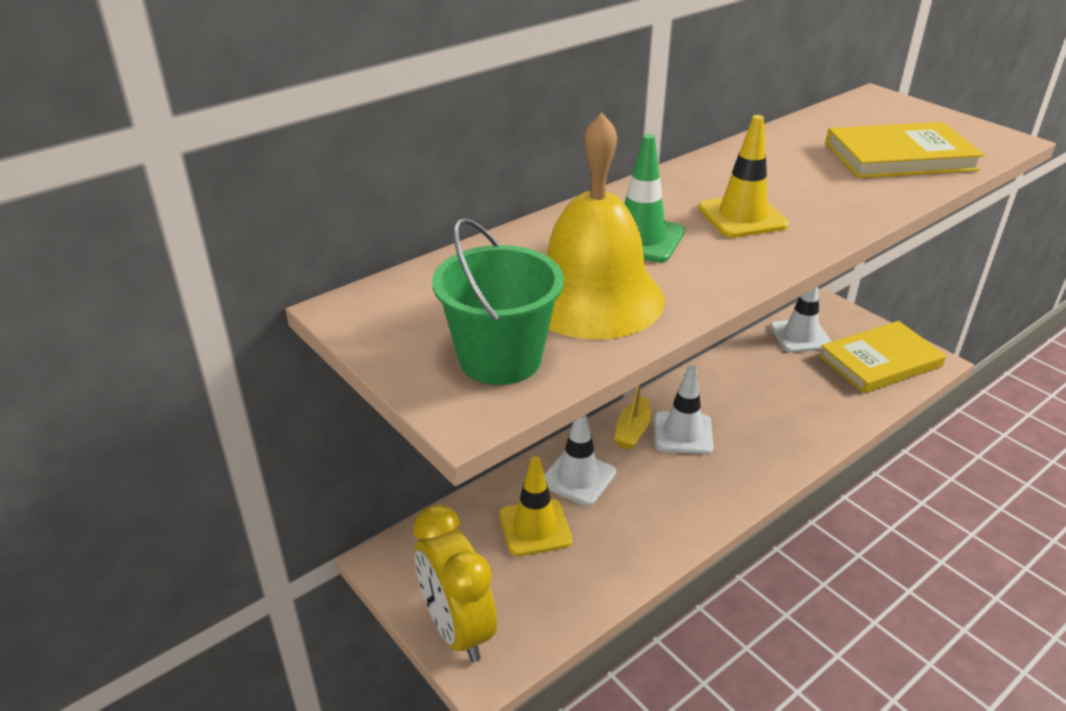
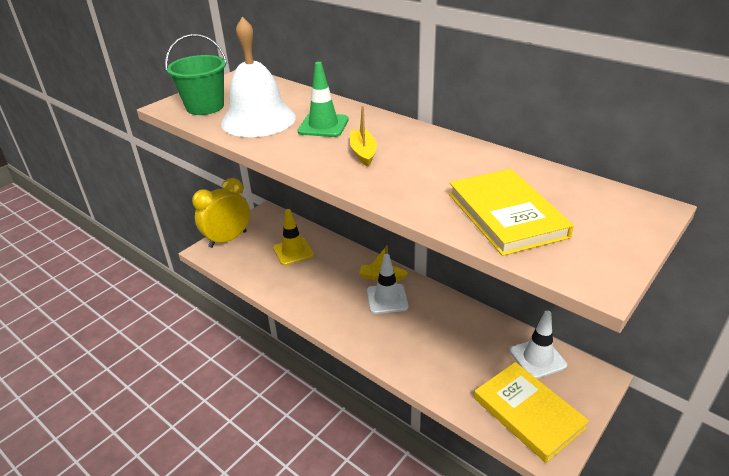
camera: 80 degrees right, 0 degrees up
white traffic cone [544,415,616,506] -> none
yellow bell [546,113,664,340] -> white bell [221,17,296,137]
yellow traffic cone [698,115,789,238] -> yellow boat [350,106,377,167]

